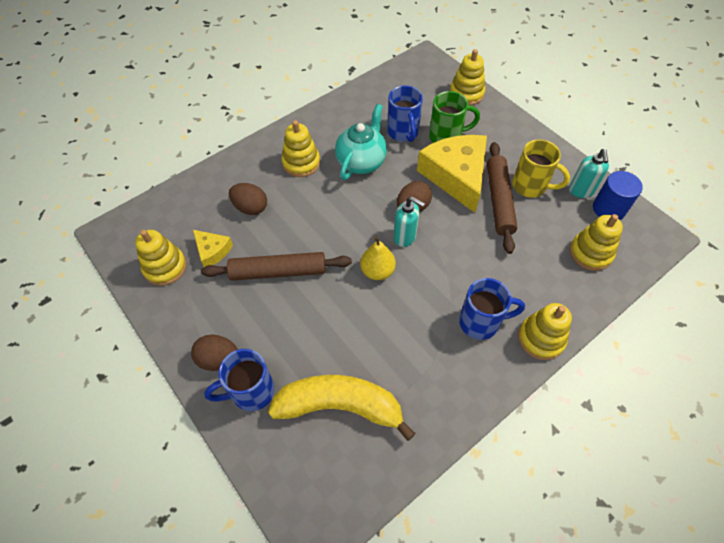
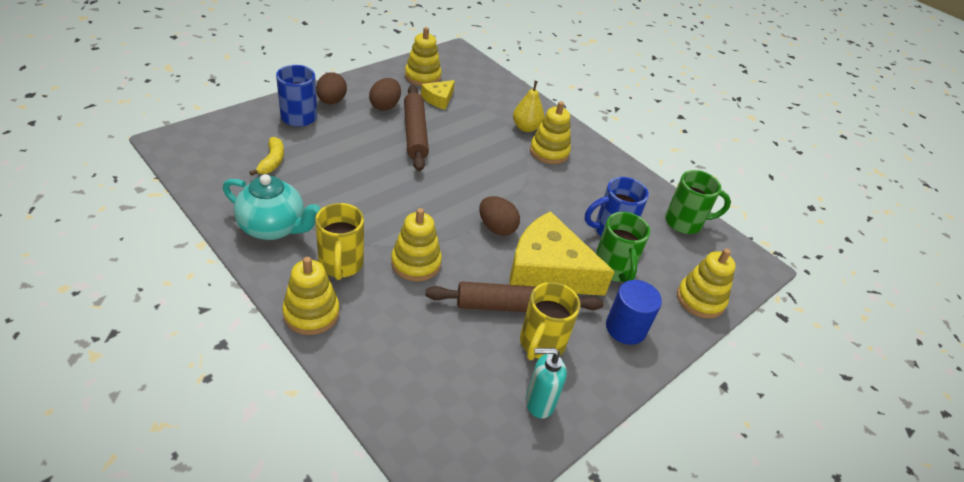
camera: 80 degrees right, 15 degrees down
brown egg [229,183,267,215] -> brown egg moved to [369,78,401,111]
yellow banana [268,375,416,441] -> yellow banana [249,137,284,176], size x0.48
turquoise teapot [335,104,387,180] -> turquoise teapot moved to [223,174,320,240]
yellow pear [360,236,396,280] -> yellow pear moved to [513,81,544,132]
turquoise soap dispenser [394,197,425,247] -> none
yellow cheese [417,135,487,213] -> yellow cheese turned 135 degrees counterclockwise [509,211,615,296]
blue mug [459,278,525,340] -> yellow mug [315,203,364,280]
yellow stacking toy [570,214,623,271] -> yellow stacking toy moved to [391,208,442,281]
blue cylinder [593,171,643,220] -> blue cylinder moved to [606,280,662,345]
none -> green mug [665,170,731,234]

